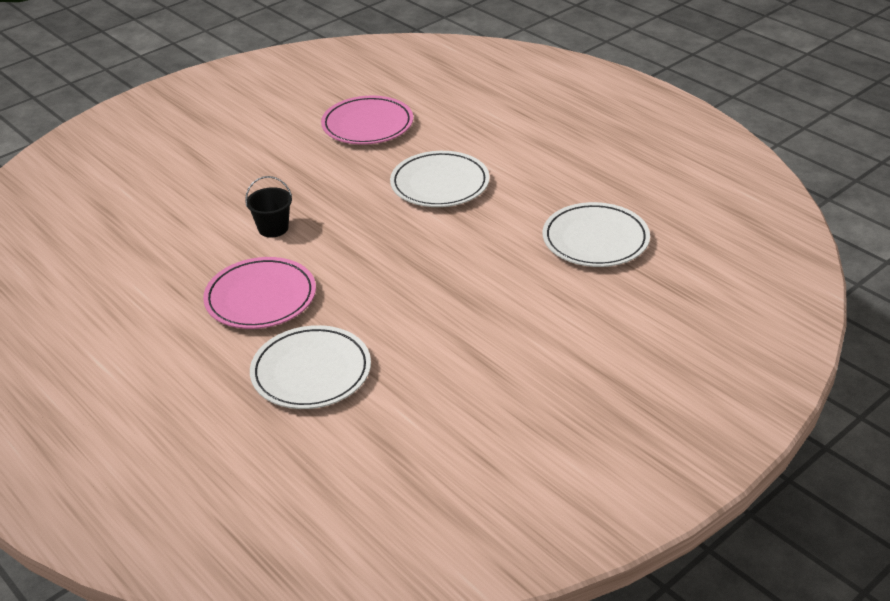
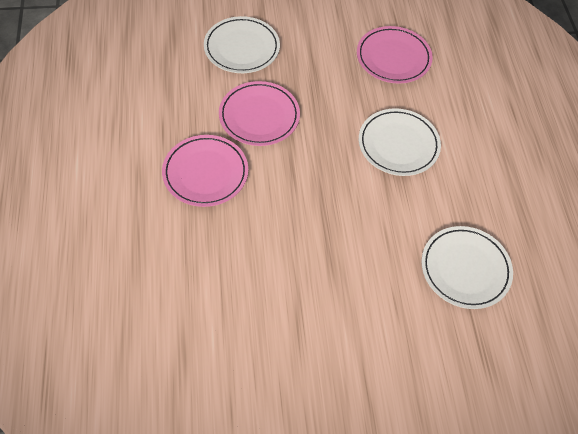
camera: 30 degrees right, 20 degrees up
black bucket [245,176,292,238] -> pink plate [219,81,300,146]
white plate [250,325,371,409] -> white plate moved to [204,16,280,73]

